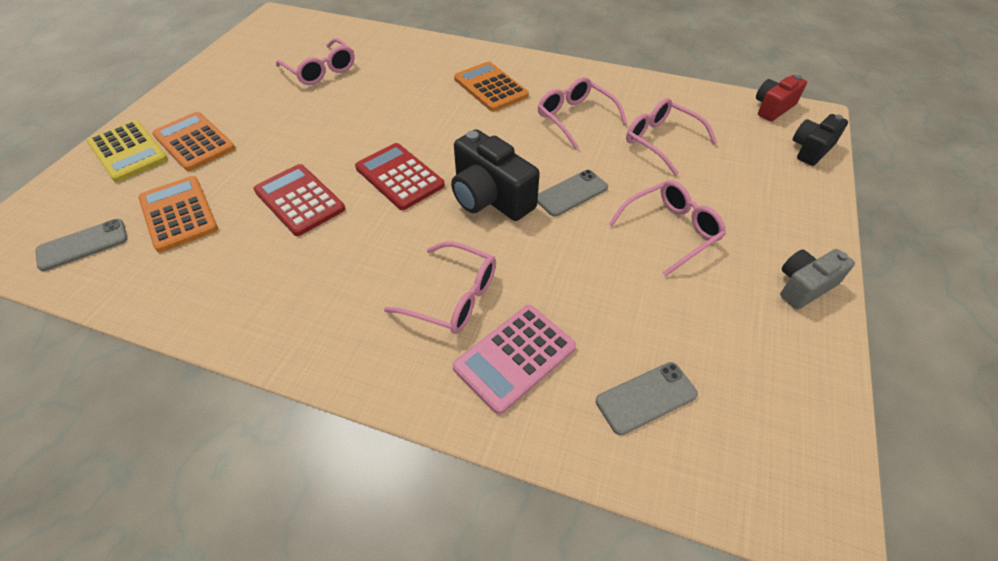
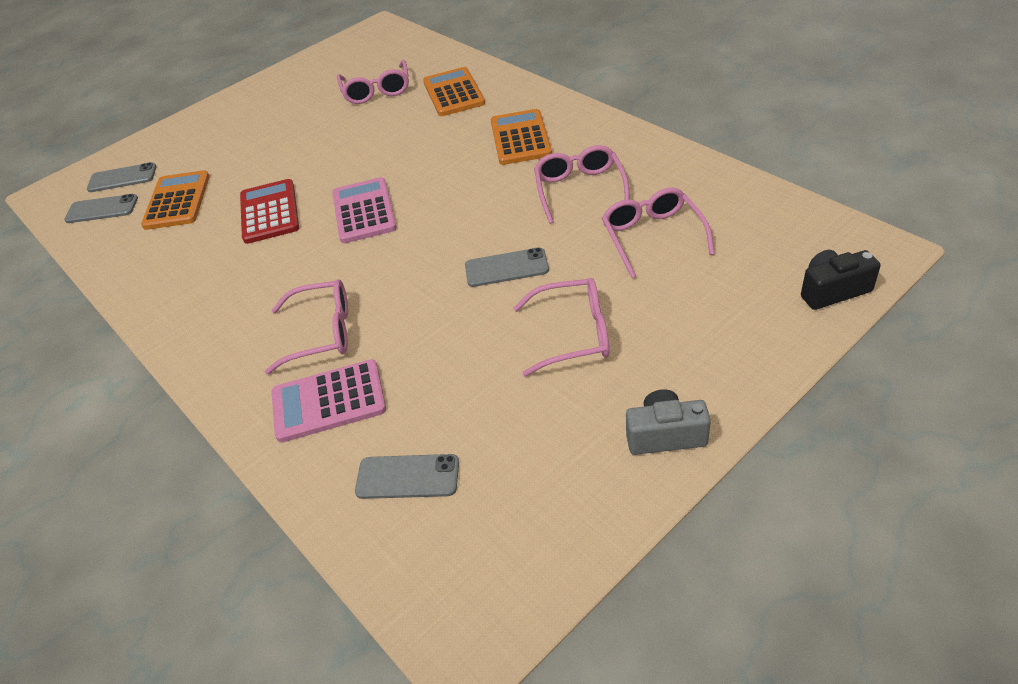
camera: 35 degrees right, 5 degrees down
yellow calculator [87,120,168,182] -> none
orange calculator [152,112,235,171] -> orange calculator moved to [423,67,485,116]
red calculator [355,143,445,210] -> pink calculator [332,177,397,243]
pink glasses [384,241,496,334] -> pink glasses turned 60 degrees counterclockwise [265,279,348,374]
black camera [451,129,540,221] -> none
red camera [756,75,807,121] -> none
none -> grey phone [87,162,156,192]

